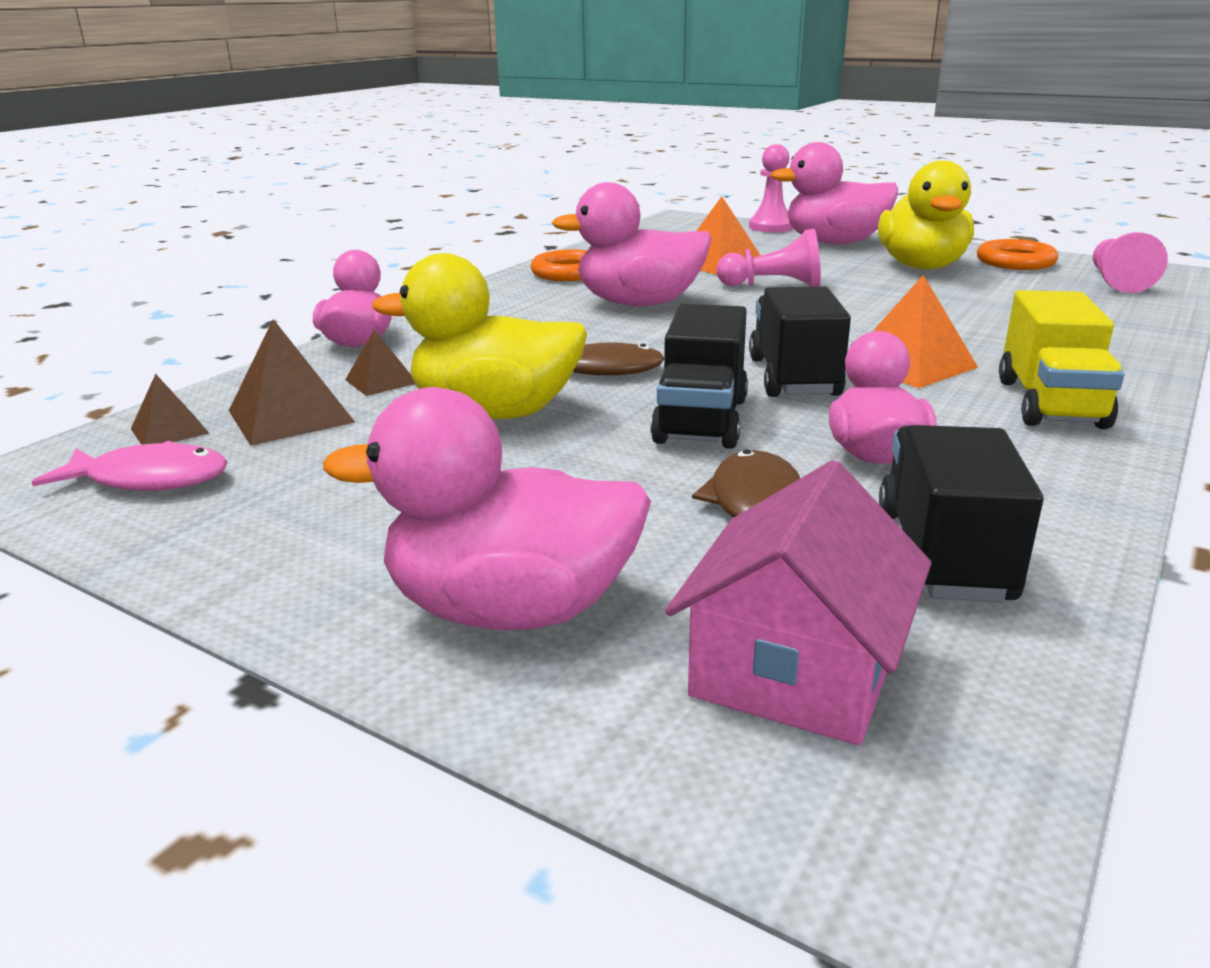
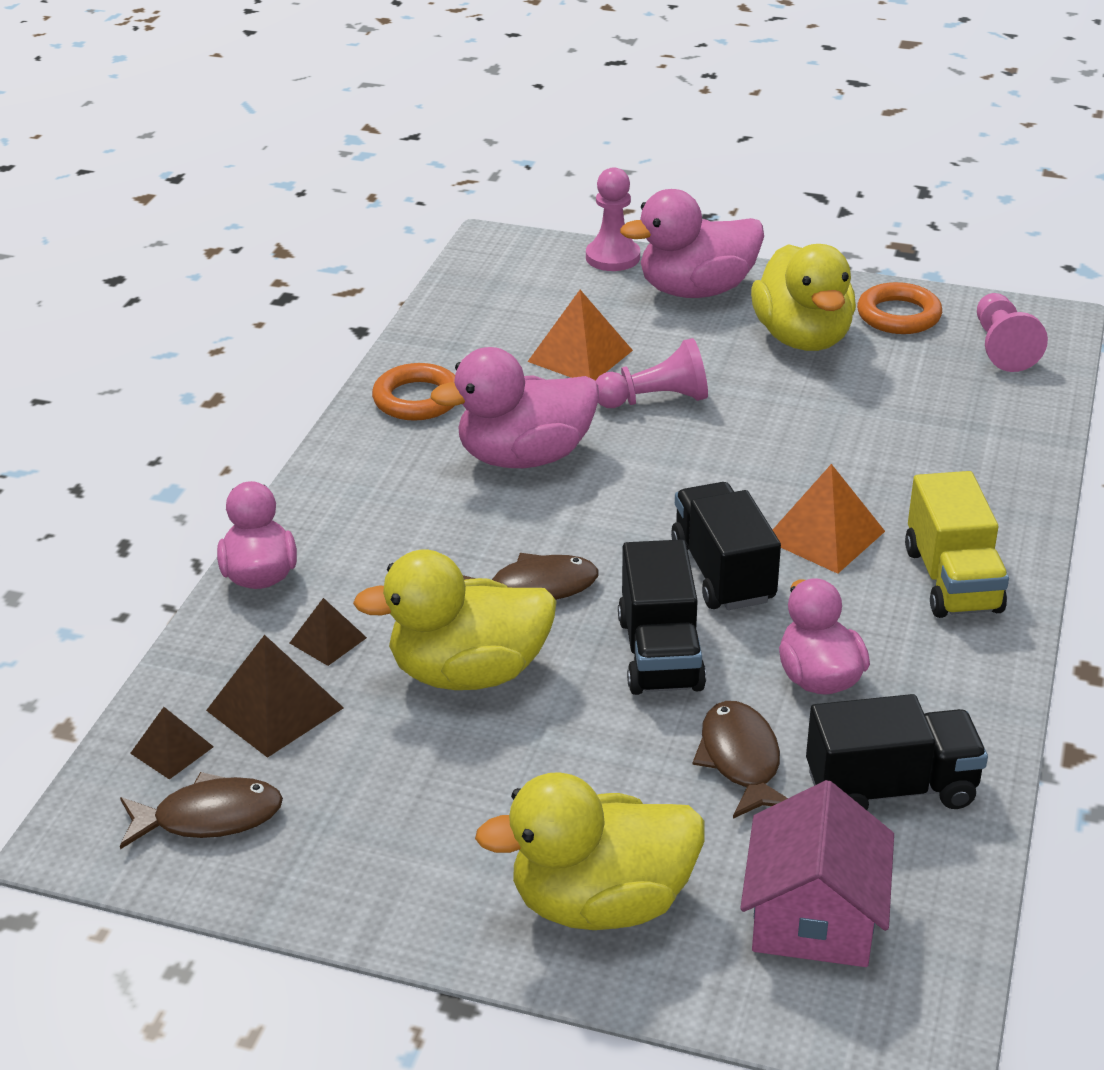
camera: 15 degrees left, 10 degrees up
pink fish [32,441,228,491] -> brown fish [120,772,283,849]
pink duck [323,387,651,630] -> yellow duck [475,772,705,930]
black truck [879,425,1044,602] -> black truck turned 90 degrees clockwise [806,694,988,810]

